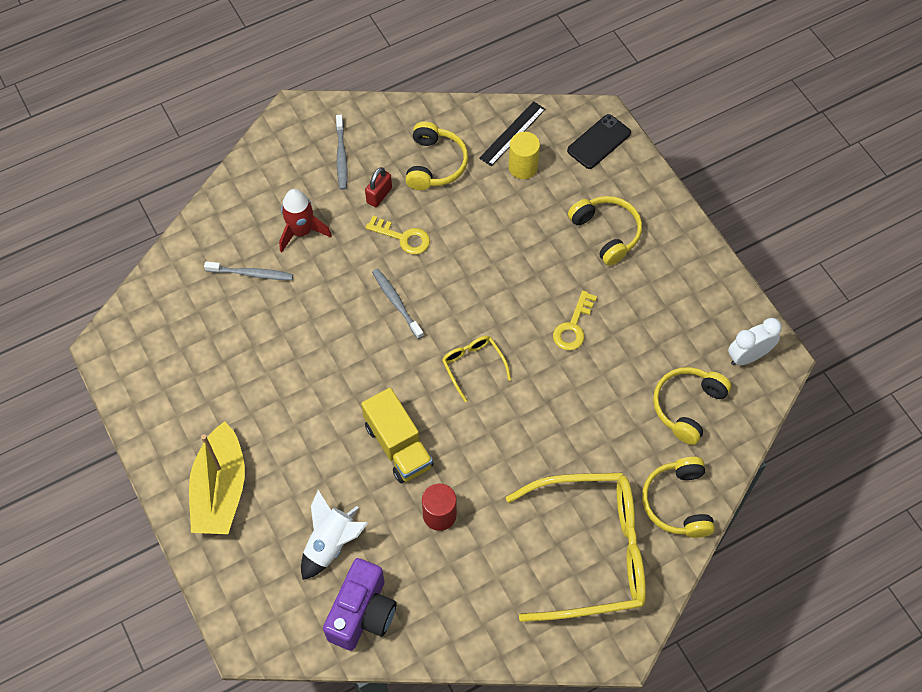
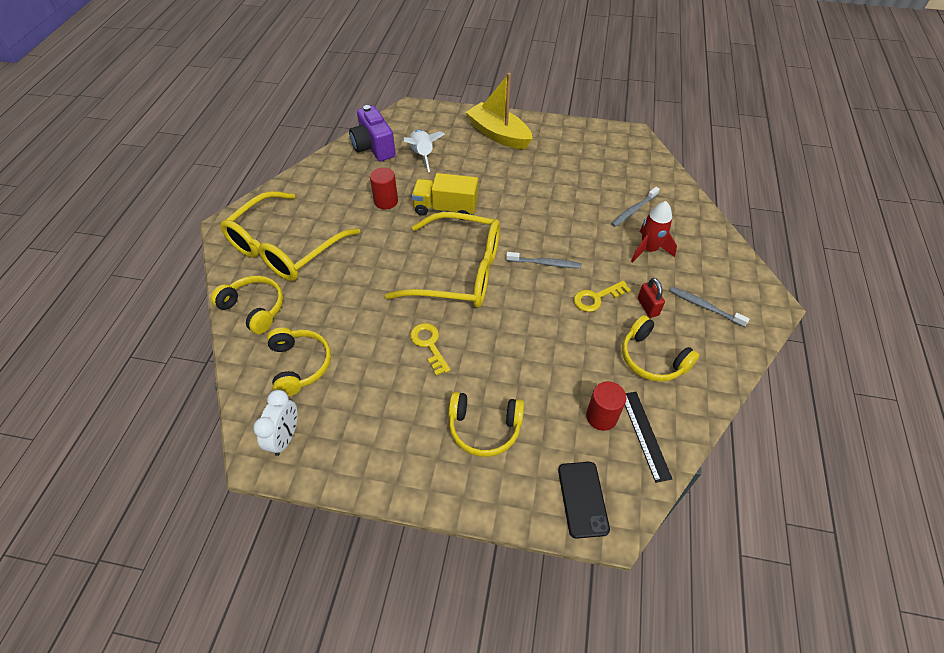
camera: 130 degrees right, 10 degrees down
yellow glasses [442,336,511,402] -> yellow glasses [385,212,500,308], size x2.32
yellow cylinder [508,132,540,179] -> red cylinder [586,381,626,431]

